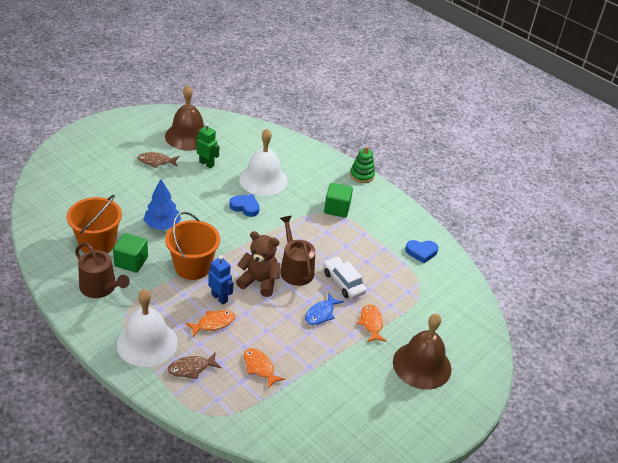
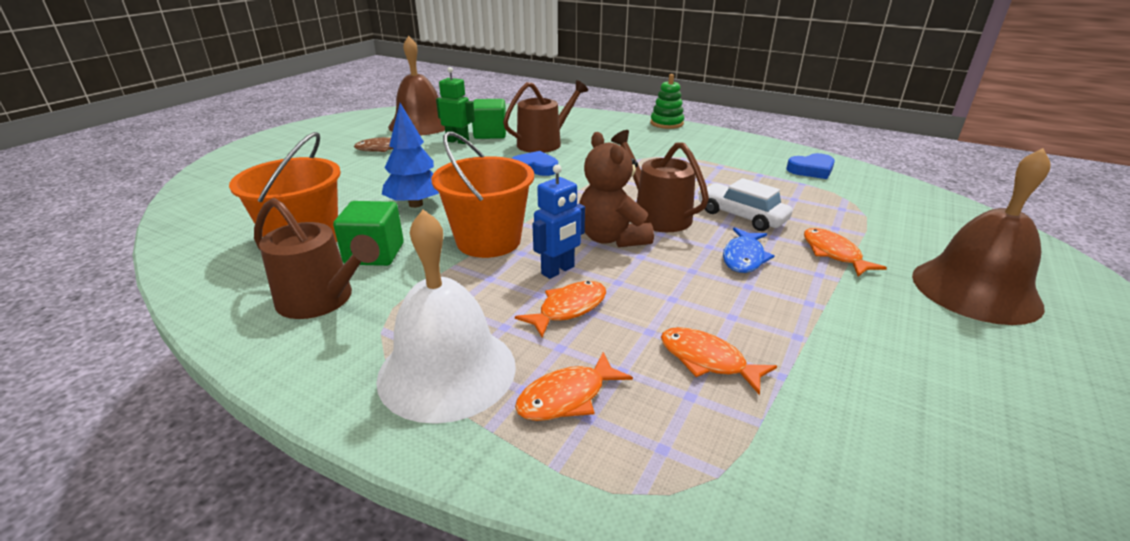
camera: 10 degrees left, 10 degrees down
brown fish [168,352,221,379] -> orange fish [515,352,633,421]
blue robot [208,255,233,305] -> blue robot turned 105 degrees clockwise [532,164,585,279]
brown teddy bear [236,231,280,297] -> brown teddy bear turned 120 degrees counterclockwise [579,132,654,247]
white bell [239,129,288,196] -> brown watering can [503,80,588,153]
green cube [324,183,353,218] -> green cube moved to [472,99,506,139]

